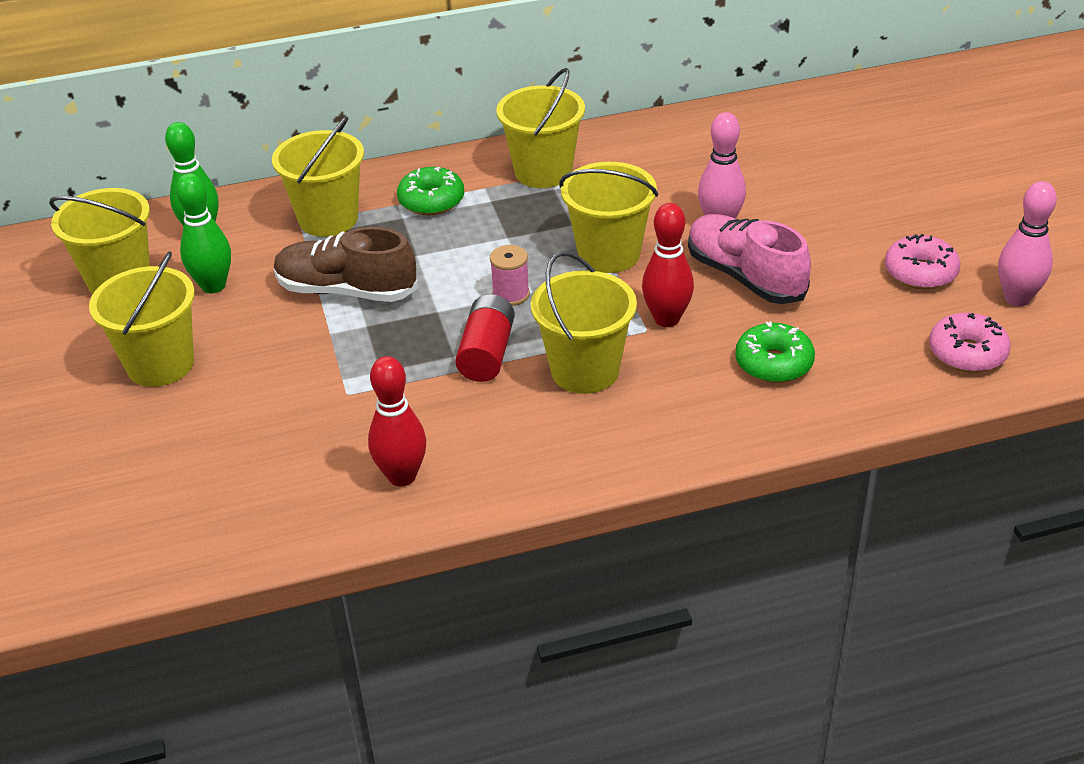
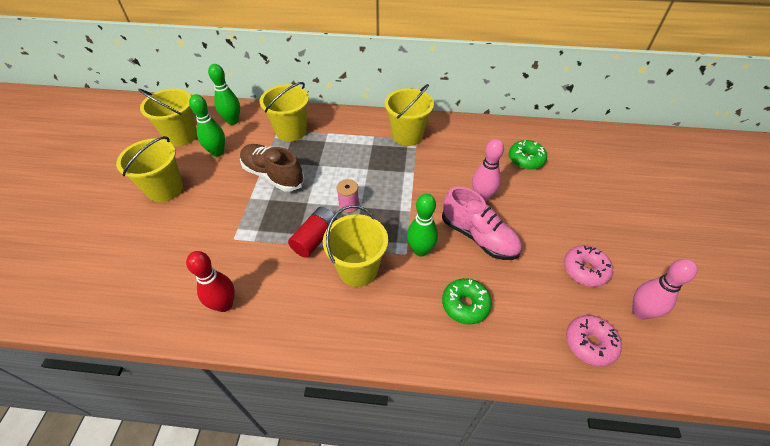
camera: 20 degrees right, 10 degrees up
green donut [397,167,464,215] -> green donut moved to [509,140,547,170]
yellow bucket [559,162,658,273] -> none
red bowling pin [642,203,694,327] -> green bowling pin [407,194,438,257]
pink shoe [688,214,811,304] -> pink shoe turned 150 degrees clockwise [442,186,522,260]

